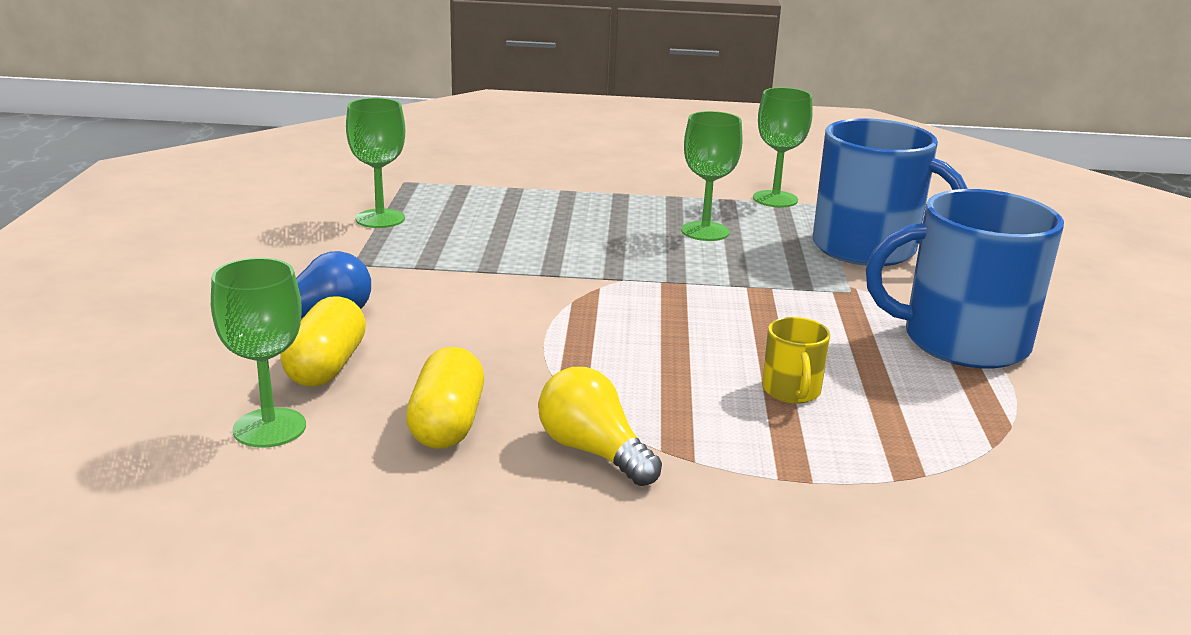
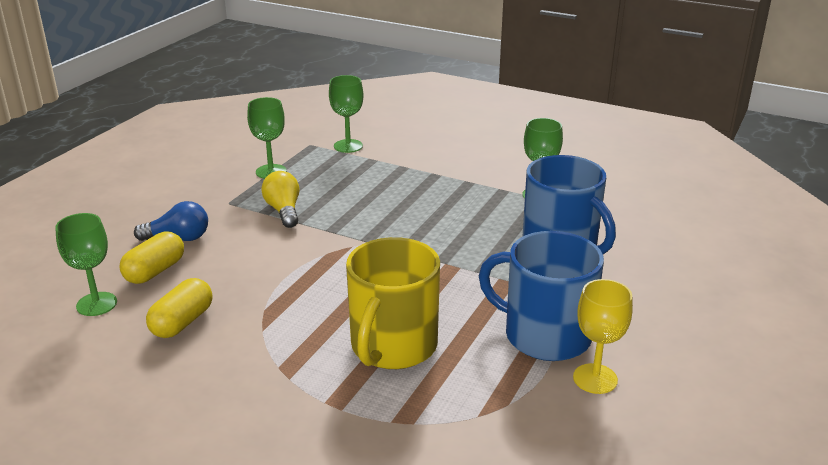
camera: 25 degrees right, 5 degrees up
yellow light bulb [538,367,662,486] -> yellow light bulb moved to [261,171,299,228]
green goblet [681,111,743,241] -> green goblet moved to [329,75,363,153]
yellow mug [762,317,830,403] -> yellow mug [346,237,440,369], size x2.29
none -> yellow goblet [573,279,633,394]

